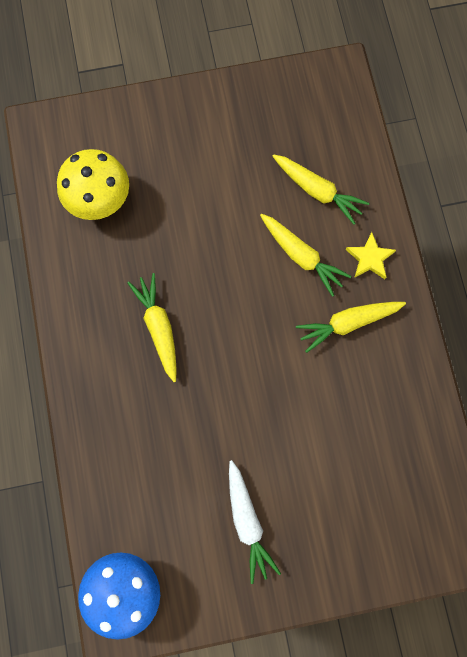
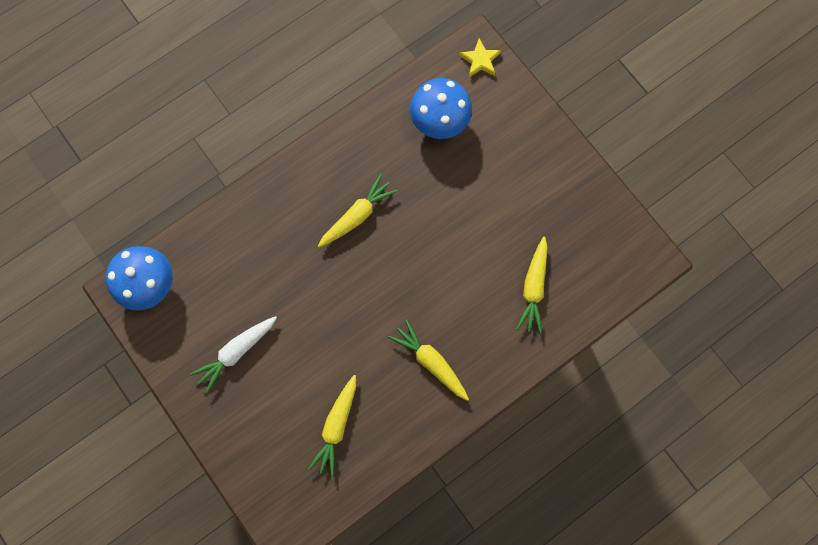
camera: 65 degrees right, 0 degrees up
yellow mushroom [57,149,129,220] -> blue mushroom [410,78,472,139]
yellow carrot [260,214,351,297] -> yellow carrot moved to [308,375,356,478]
yellow star [346,232,396,279] -> yellow star moved to [459,38,501,77]

